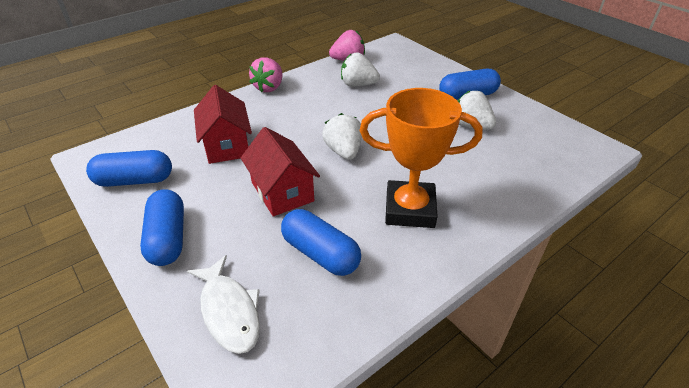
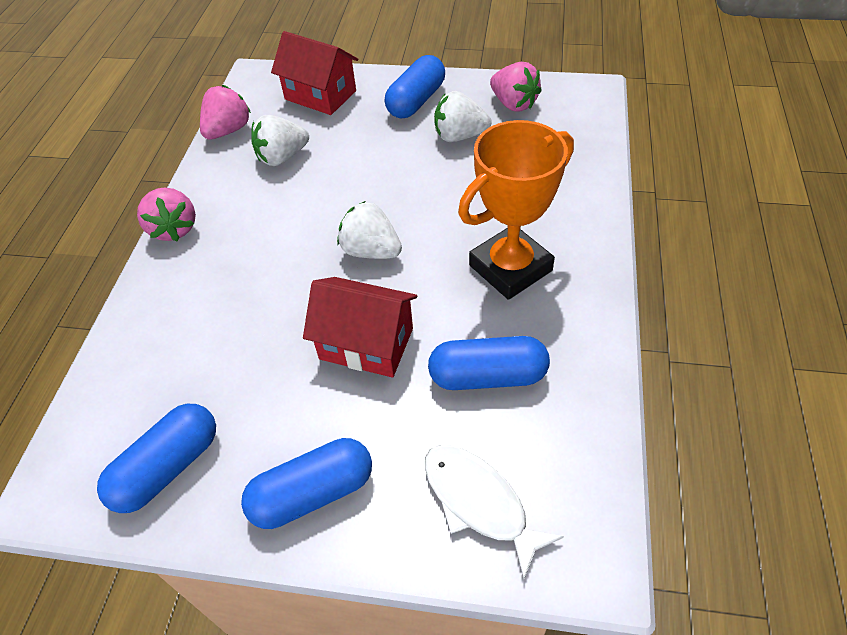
camera: 40 degrees left, 10 degrees up
blue capsule [140,189,184,266] -> blue capsule turned 60 degrees counterclockwise [241,438,372,529]
white fish [187,255,260,354] -> white fish turned 150 degrees counterclockwise [425,445,564,579]
red house [194,85,252,164] -> red house moved to [271,31,358,115]
none -> pink strawberry [490,62,542,112]

